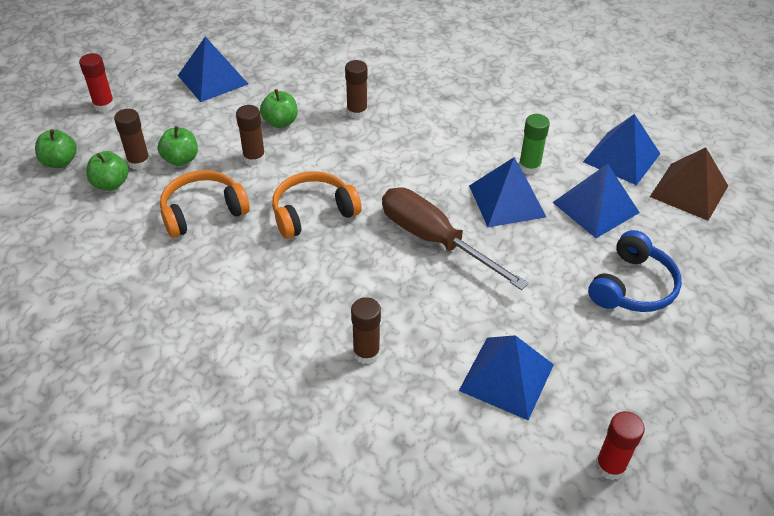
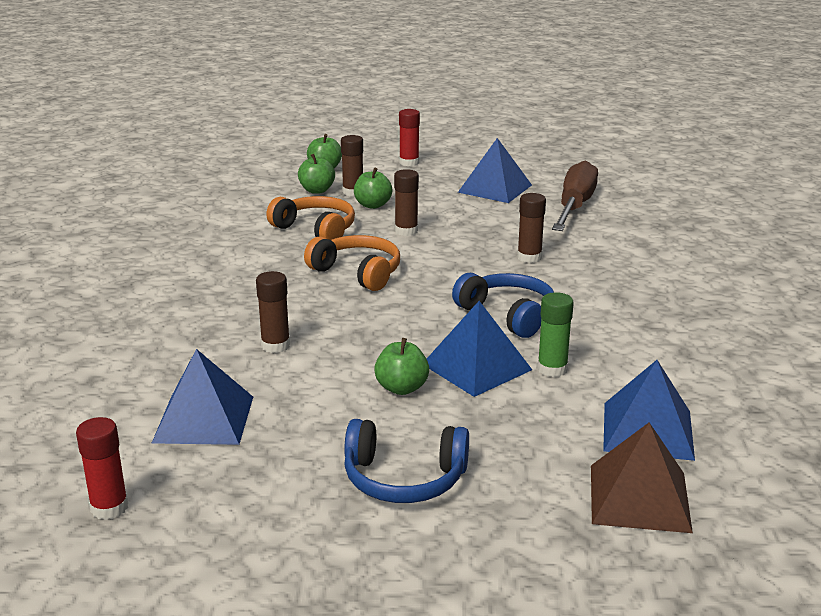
camera: 65 degrees right, 20 degrees down
green apple [260,89,297,128] -> green apple moved to [374,338,429,395]
brown glue stick [351,297,381,364] -> brown glue stick moved to [256,271,290,353]
brown screwdriver [382,187,529,290] -> brown screwdriver moved to [552,160,598,231]
blue pyramid [552,164,640,238] -> none
none -> blue headphones [452,273,554,338]

